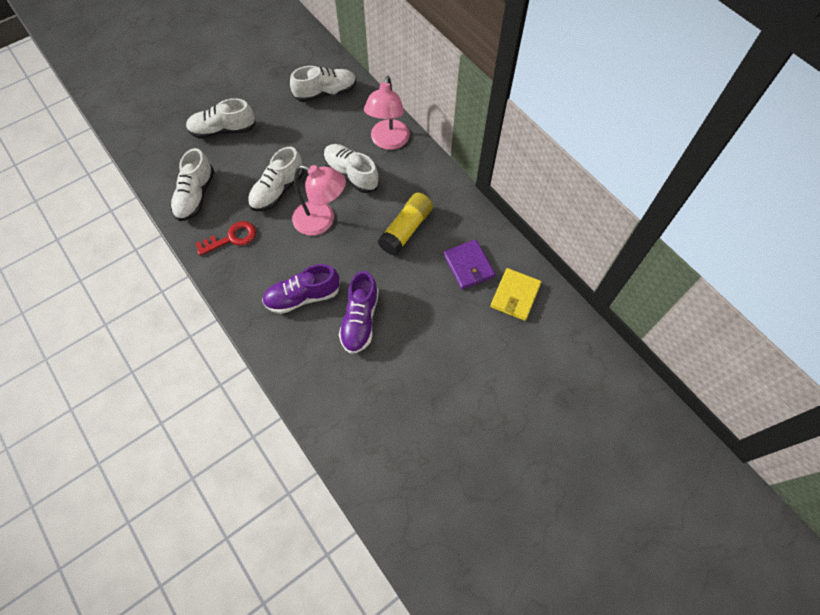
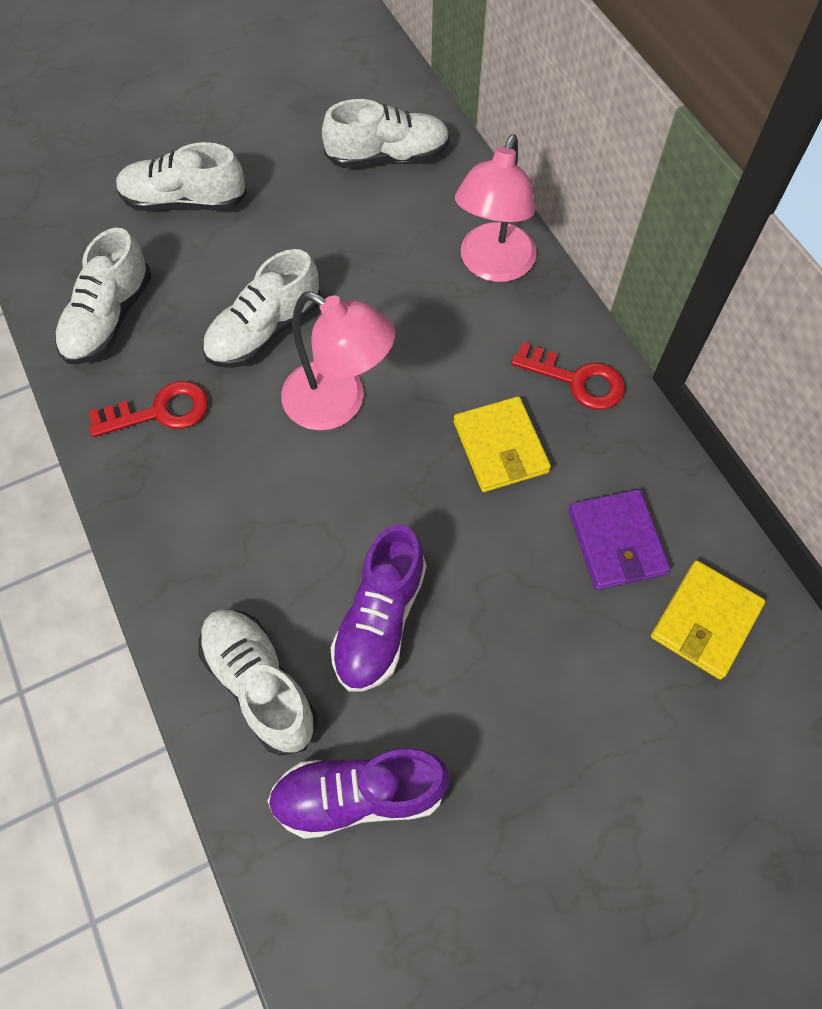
camera: 10 degrees right, 0 degrees up
purple shoe [262,264,340,314] -> purple shoe moved to [267,748,449,839]
white shoe [323,144,379,193] -> white shoe moved to [198,609,317,756]
yellow glue stick [378,193,433,256] -> yellow wallet [454,396,551,492]
none -> red key [511,342,625,410]

